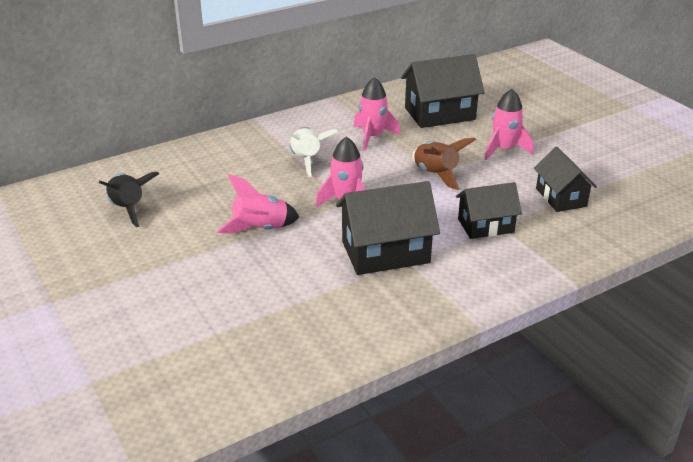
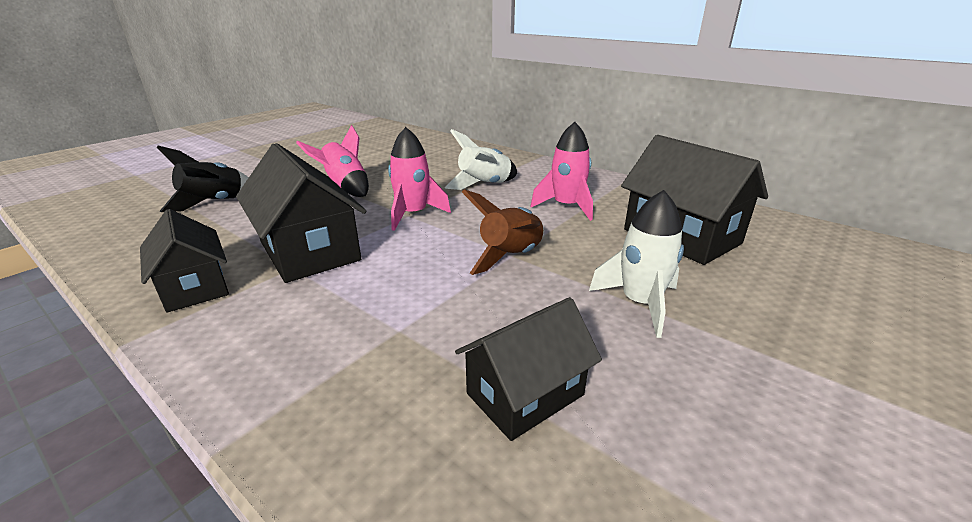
camera: 70 degrees right, 5 degrees down
black rocket [99,172,159,227] -> black rocket moved to [157,146,249,212]
black house [456,182,522,239] -> black house moved to [140,209,229,313]
pink rocket [485,89,533,160] -> white rocket [589,190,684,338]

